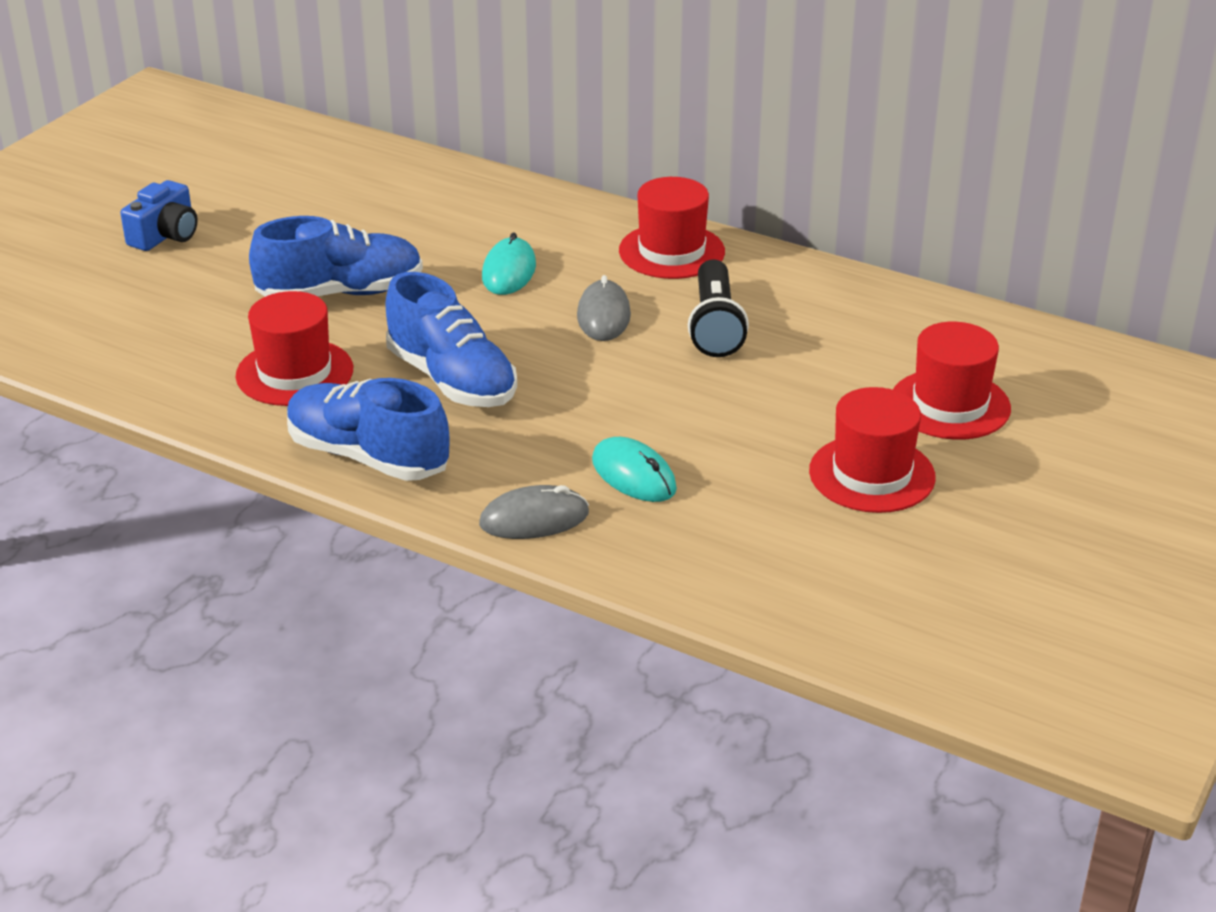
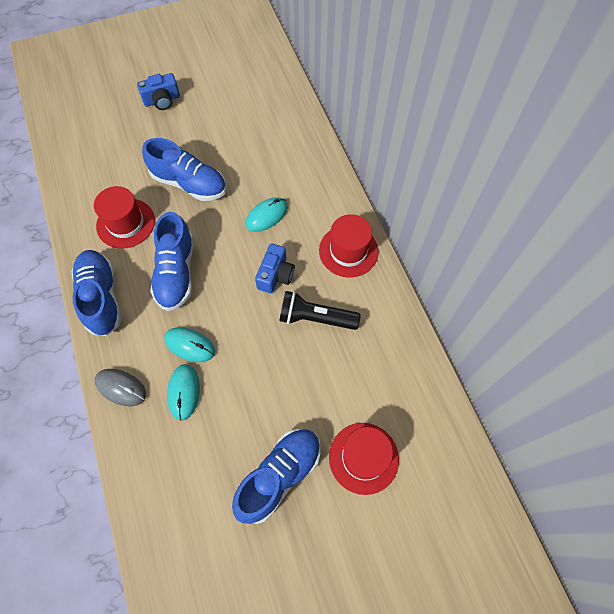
camera: 40 degrees right, 30 degrees up
grey mouse [577,275,631,341] -> blue camera [255,244,295,293]
black flashlight [688,259,749,357] -> black flashlight turned 60 degrees clockwise [279,291,361,330]
red hat [809,387,936,513] -> blue shoe [232,429,321,524]
none -> turquoise mouse [164,327,215,362]

